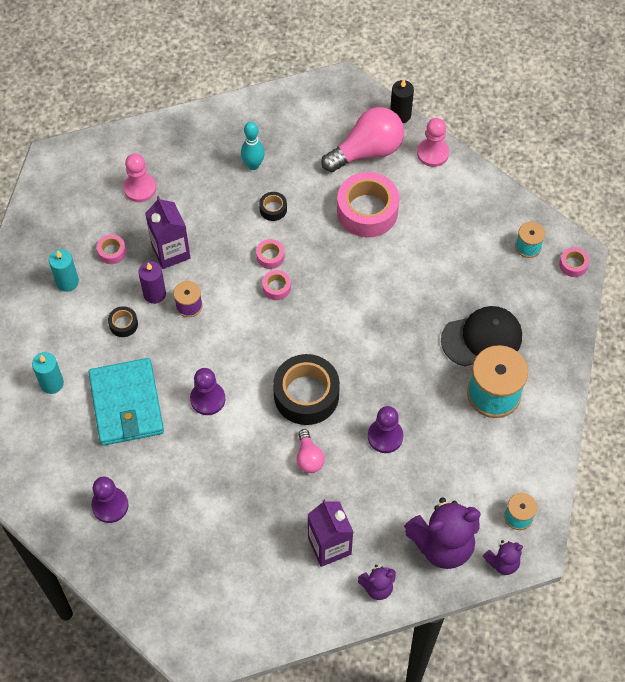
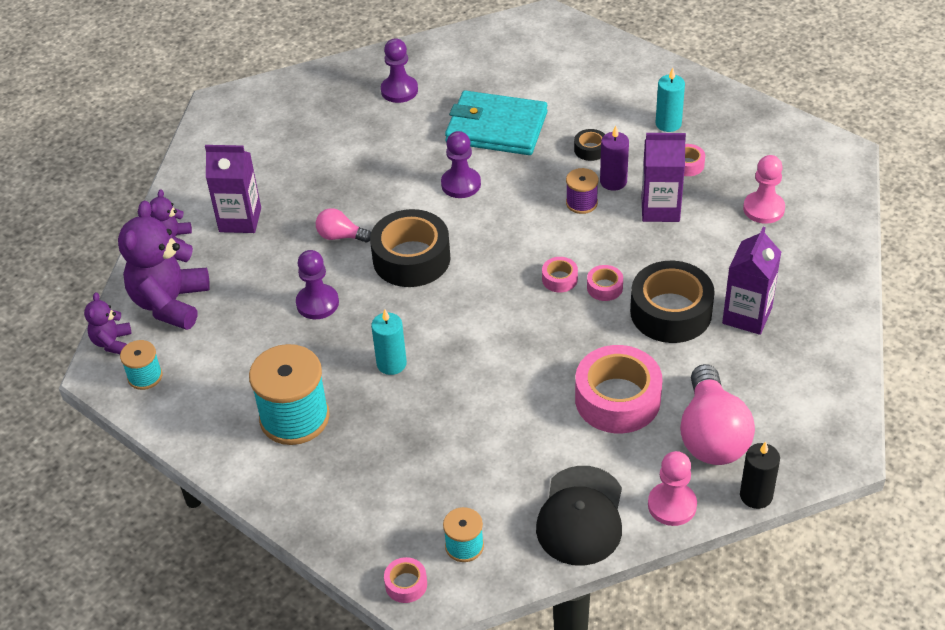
camera: 120 degrees right, 15 degrees down
turquoise candle [32,352,64,394] -> turquoise candle moved to [371,309,407,375]
turquoise bowling pin [241,122,265,170] -> purple carton [722,227,781,335]
black tape [259,192,287,221] -> black tape [630,261,715,343], size x2.22
black cap [441,306,522,367] -> black cap moved to [536,466,622,566]

